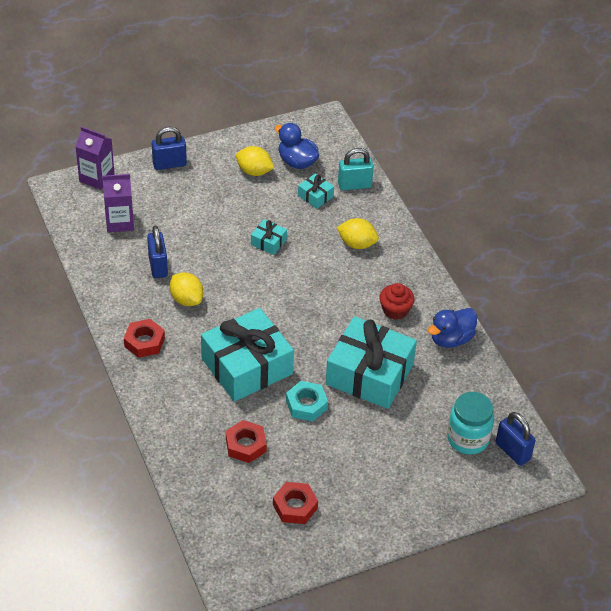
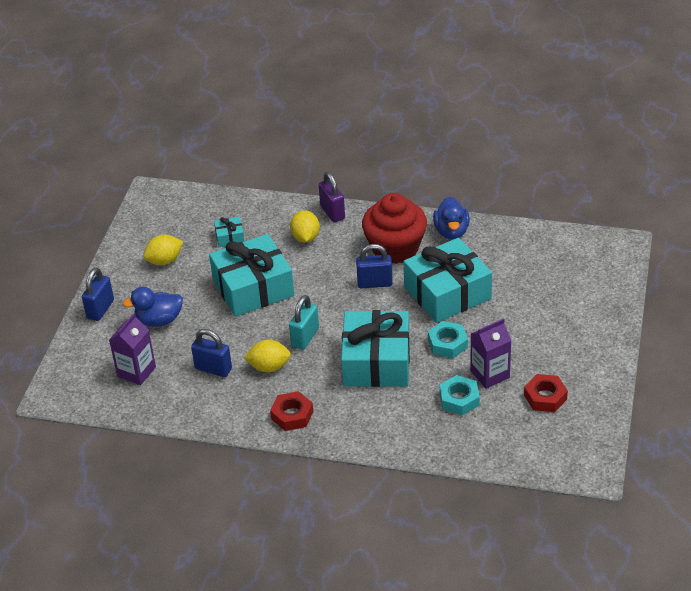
camera: 50 degrees left, 5 degrees down
purple carton [75,126,114,190] -> purple carton moved to [470,318,512,389]
red nut [226,420,267,463] -> turquoise nut [440,375,480,415]
turquoise gift [251,219,287,255] -> turquoise gift [209,234,294,317], size x2.36
blue duck [275,123,319,169] -> blue duck moved to [122,287,183,327]
yellow lemon [337,218,379,249] -> yellow lemon turned 60 degrees counterclockwise [290,210,320,243]
turquoise padlock [338,148,374,190] -> turquoise padlock moved to [289,295,319,350]
red cupcake [379,283,414,320] -> red cupcake [362,193,427,264], size x1.94
turquoise jar [447,392,494,454] -> none
blue padlock [496,412,536,466] -> blue padlock moved to [356,244,393,288]
none -> purple padlock [319,172,345,222]

